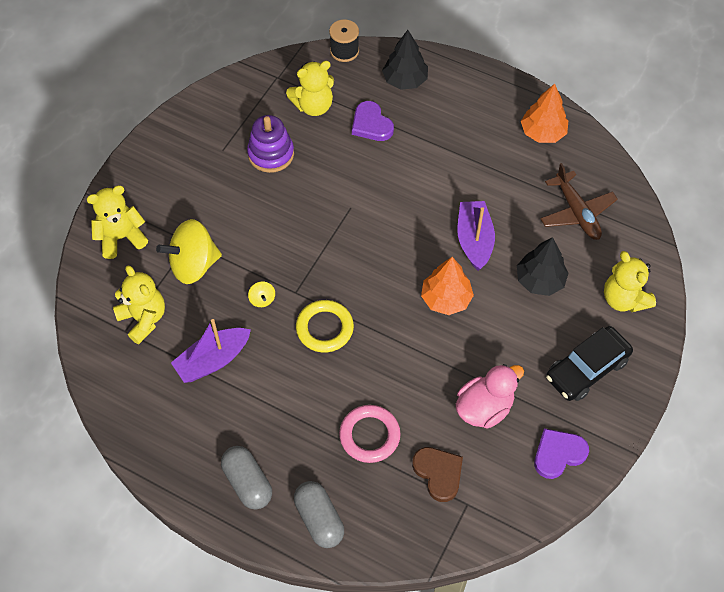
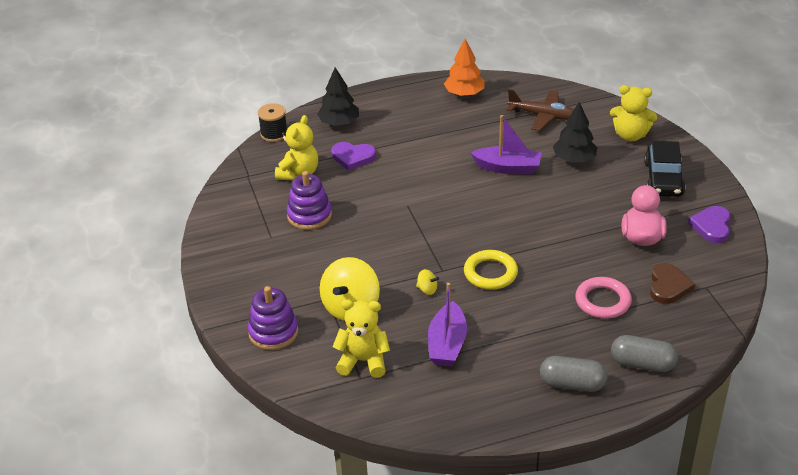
camera: 45 degrees left, 20 degrees down
yellow teddy bear [87,185,148,259] -> purple stacking toy [248,286,298,350]
brown heart [412,447,463,502] -> brown heart turned 90 degrees clockwise [650,263,695,304]
orange tree [421,257,474,315] -> none
purple boat [457,201,495,271] -> purple boat turned 150 degrees clockwise [471,115,542,174]

